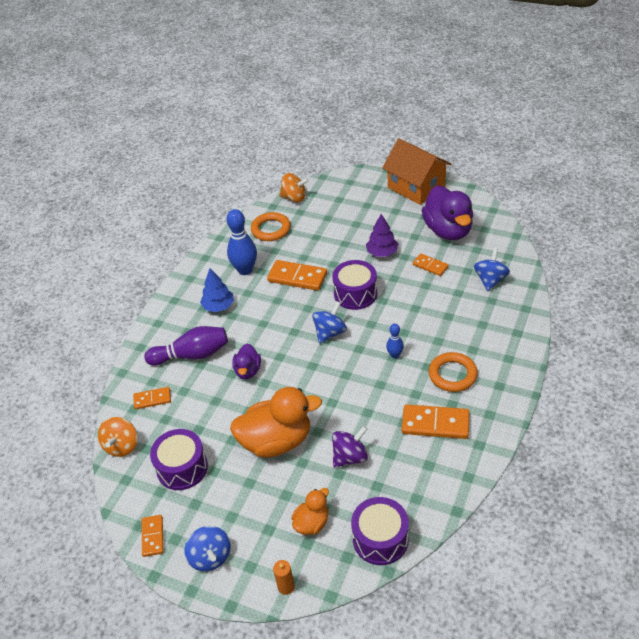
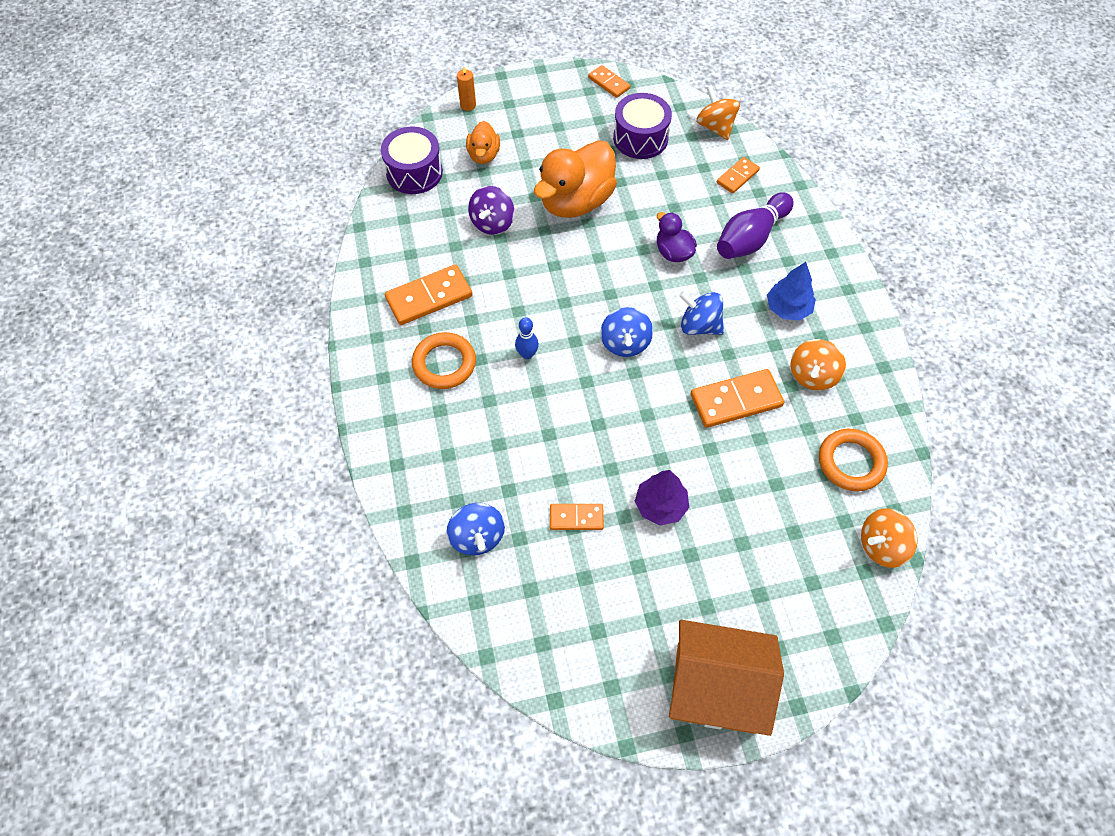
camera: 140 degrees right, 15 degrees up
blue spinning top [184,526,231,571] -> blue spinning top moved to [679,291,724,335]
blue bowling pin [227,209,257,275] -> orange spinning top [790,339,846,391]
purple drum [332,260,377,310] -> none
purple duck [422,185,473,240] -> none

